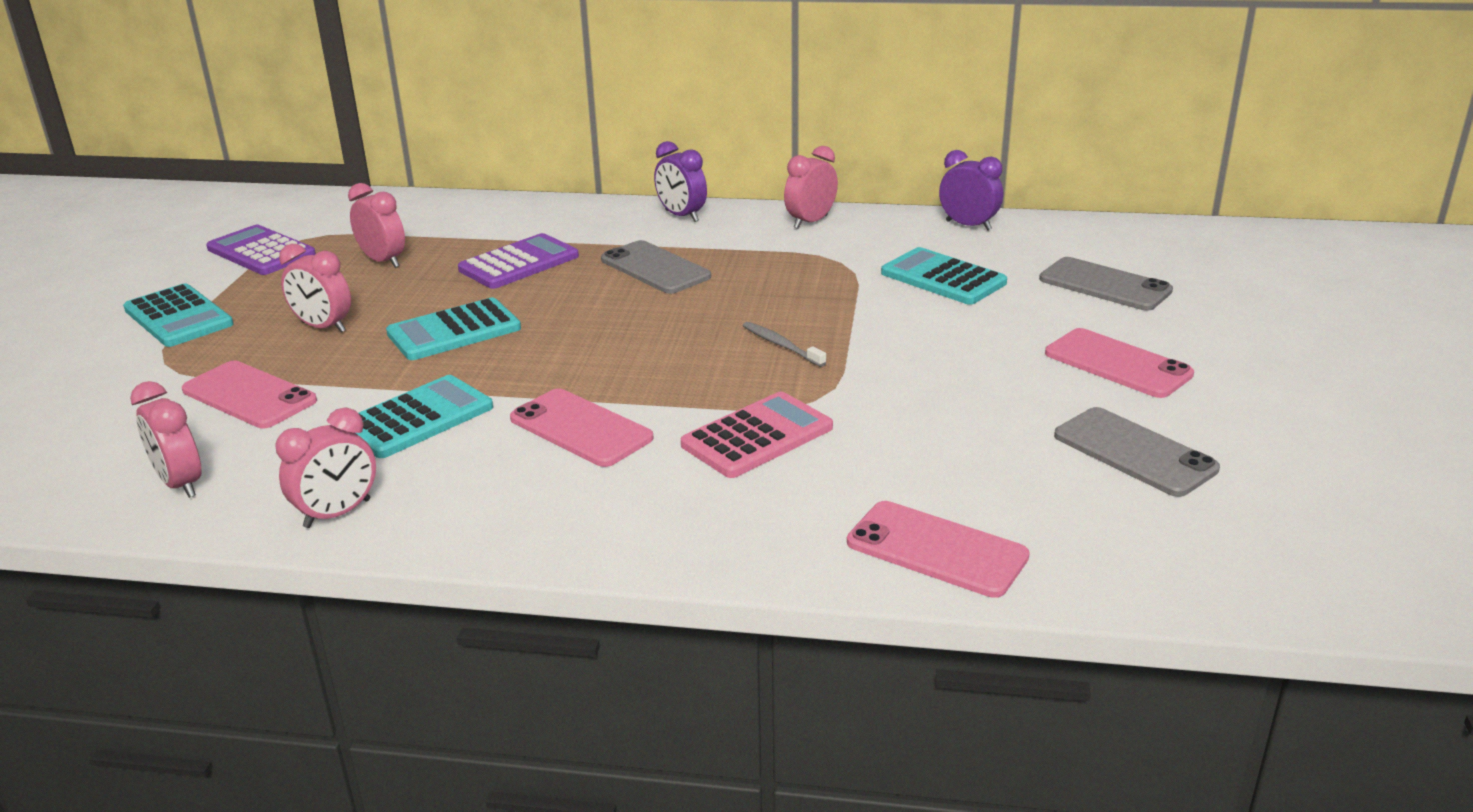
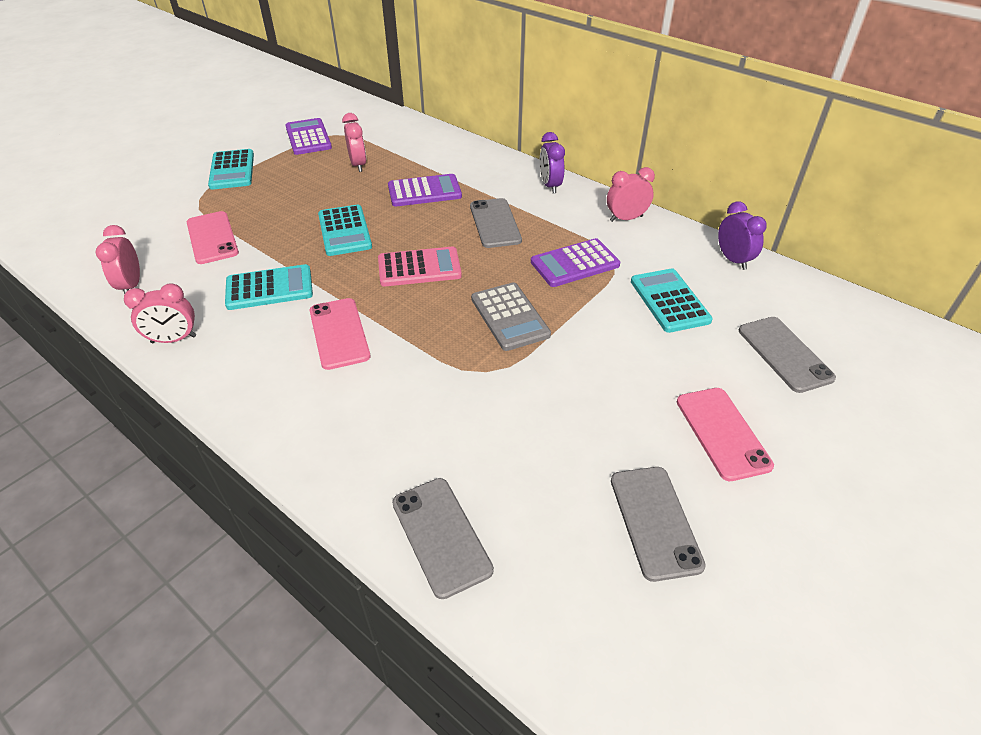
camera: 30 degrees right, 15 degrees up
pink clock [279,244,351,333] -> none
turquoise calculator [386,298,521,360] -> turquoise calculator turned 105 degrees counterclockwise [318,205,372,256]
pink calculator [681,392,833,478] -> pink calculator moved to [378,247,462,286]
grey toothbrush [743,322,826,367] -> grey calculator [471,282,551,351]
pink phone [847,501,1030,598] -> grey phone [392,478,494,599]
none -> purple calculator [531,238,620,287]

